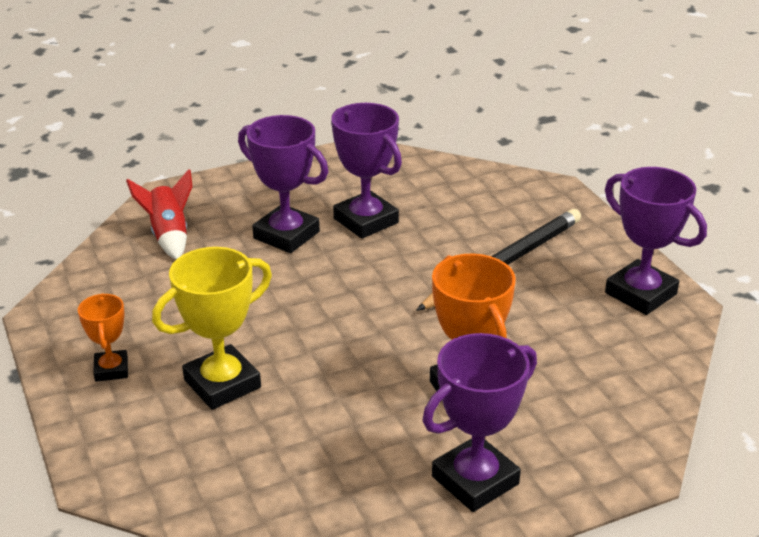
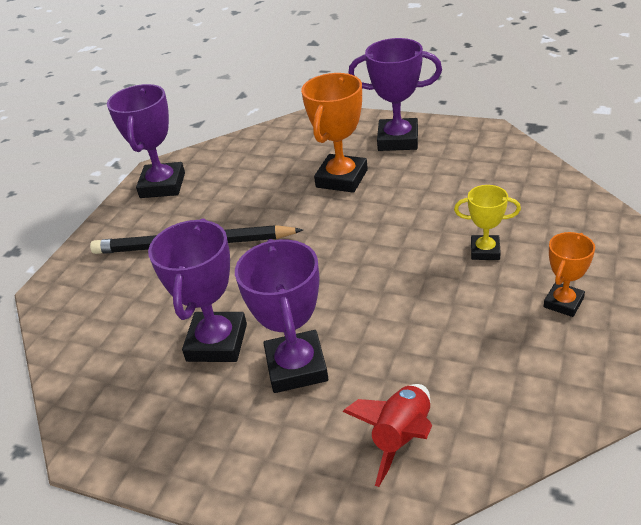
camera: 130 degrees left, 5 degrees up
yellow trophy [152,247,272,410] -> yellow trophy [454,185,521,260], size x0.57

